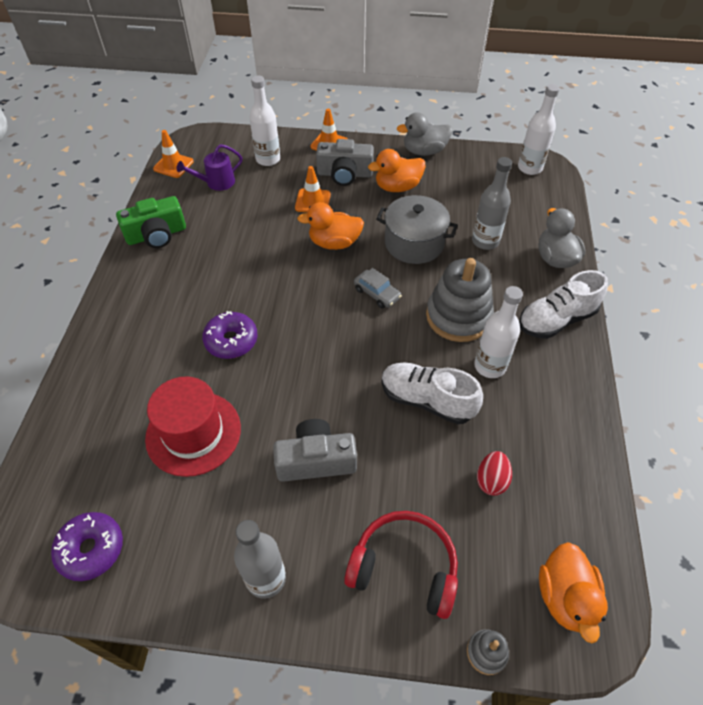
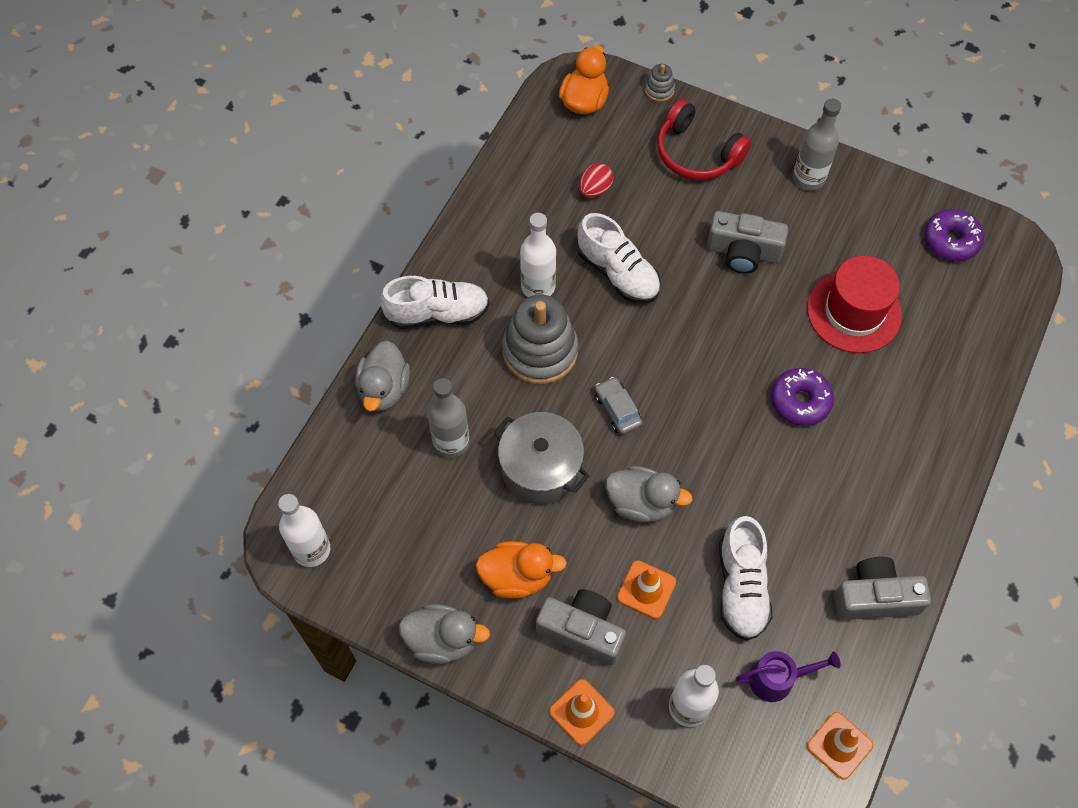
camera: 160 degrees left, 10 degrees up
green camera [116,196,186,248] -> grey camera [834,557,931,620]
orange duck [297,202,364,250] -> grey duck [605,466,692,522]
none -> white shoe [719,516,772,641]

